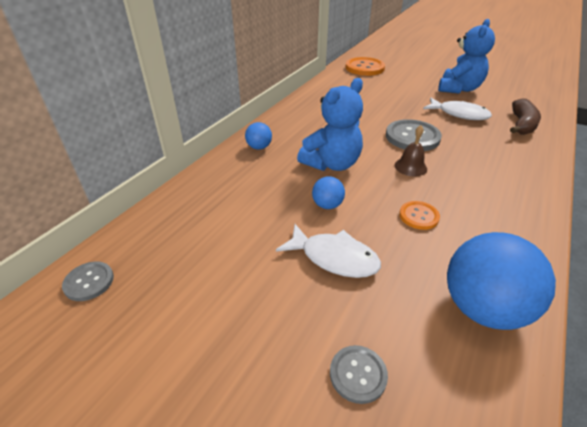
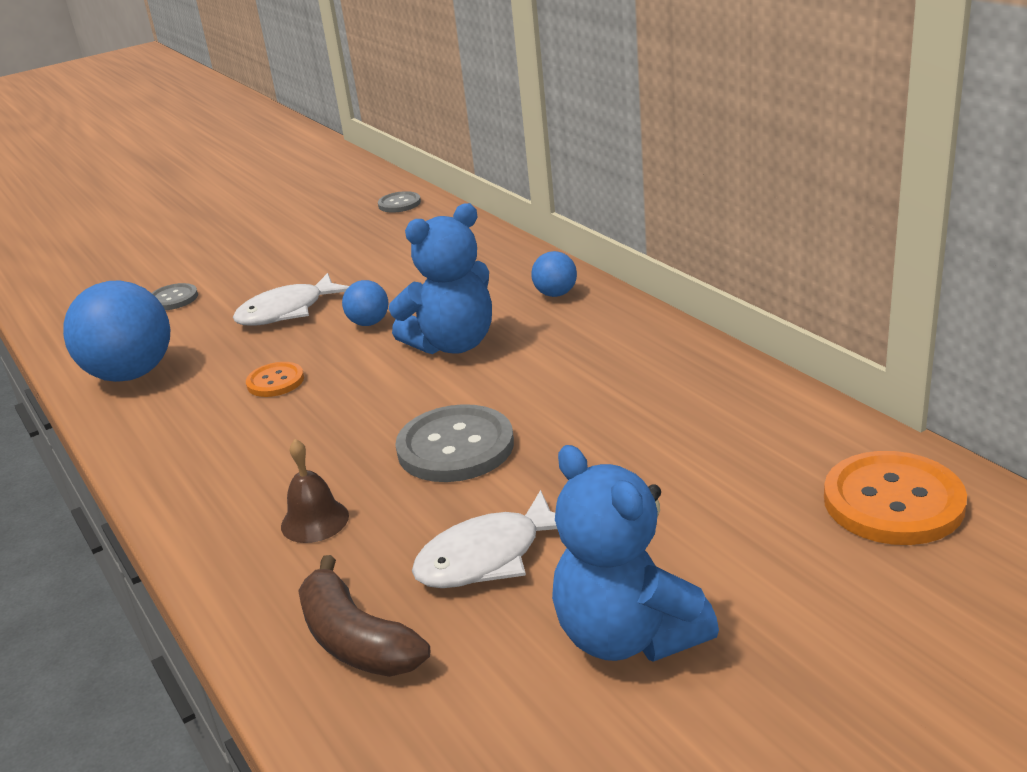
camera: 120 degrees right, 10 degrees down
blue teddy bear [297,78,363,171] -> blue teddy bear turned 105 degrees counterclockwise [389,203,492,354]
brown bell [395,125,427,176] -> brown bell moved to [281,439,349,543]

